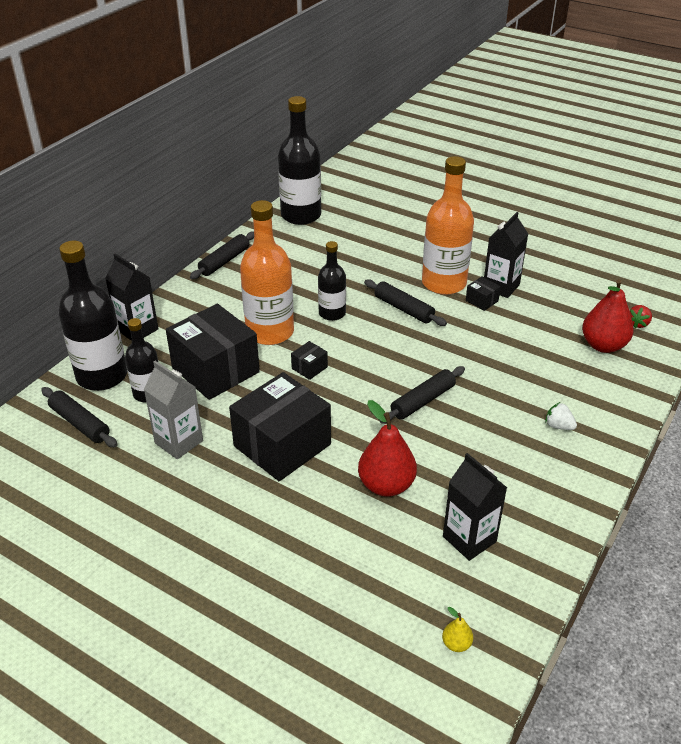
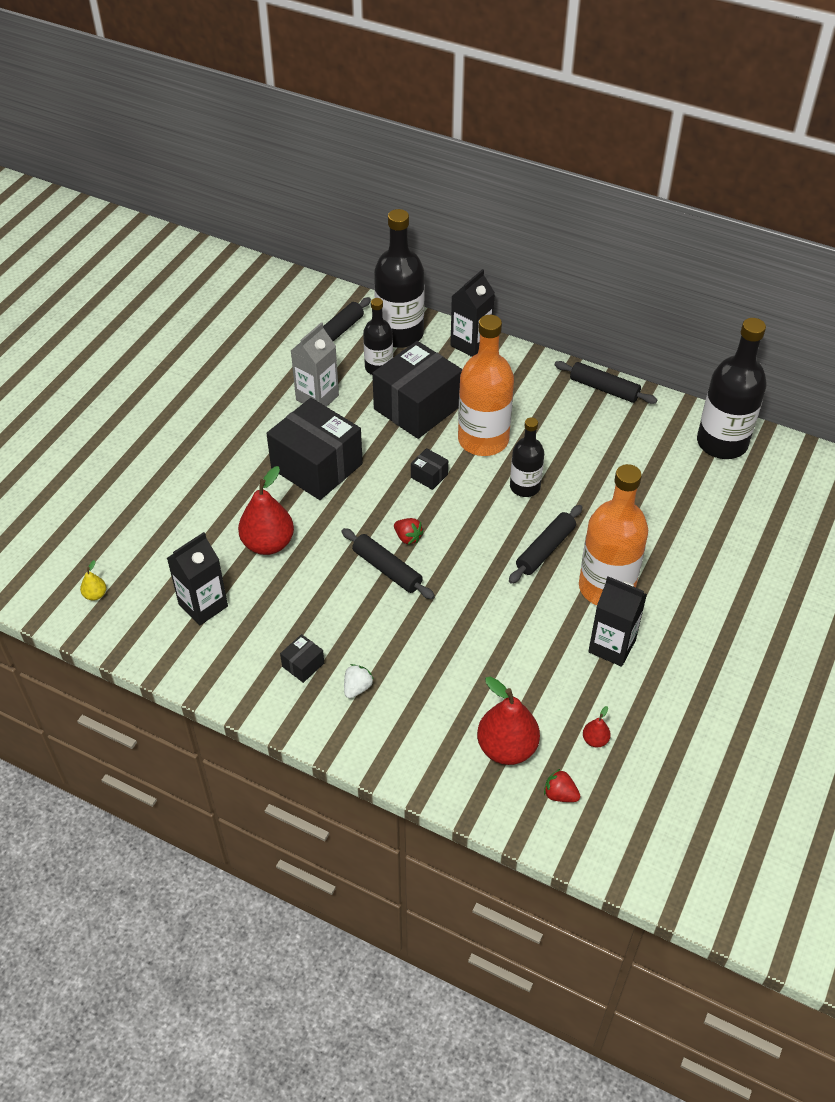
camera: 85 degrees right, 10 degrees up
black box [466,277,501,311] -> black box moved to [280,634,324,683]
none -> red strawberry [394,518,424,545]
none -> red pear [583,706,611,747]

